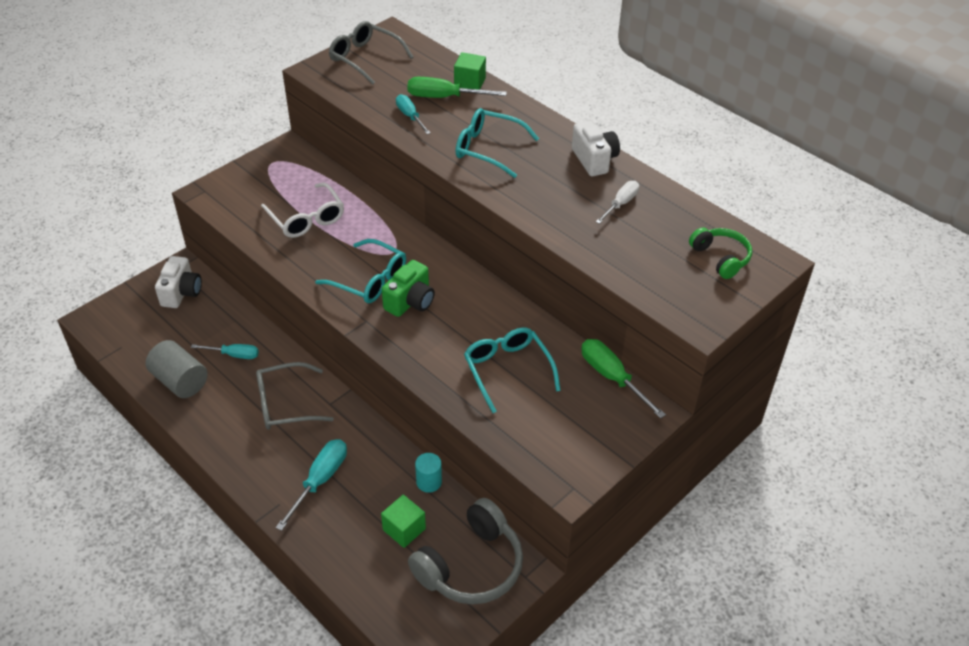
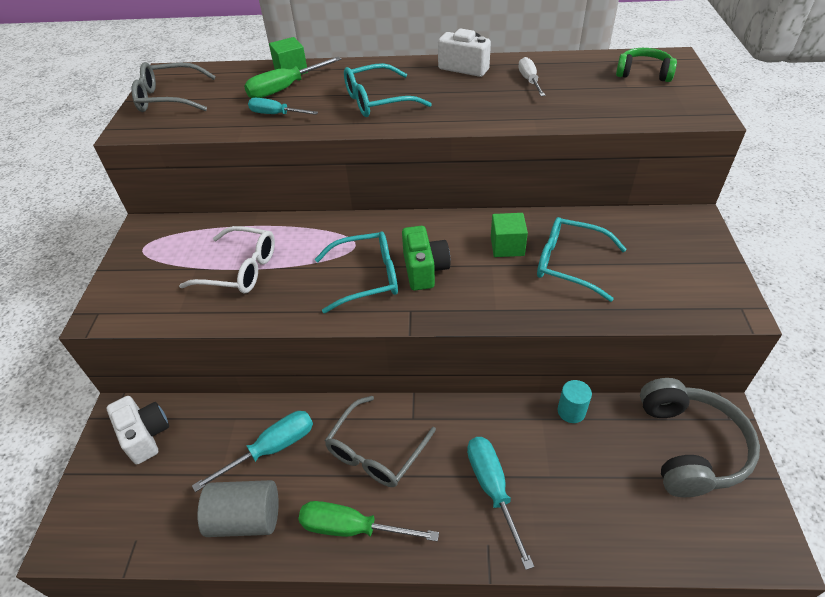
camera: 40 degrees left, 0 degrees up
turquoise screwdriver [191,344,259,359] -> turquoise screwdriver [192,411,313,492], size x1.51
green cube [381,494,426,548] -> green cube moved to [491,213,528,257]
green screwdriver [581,339,666,419] -> green screwdriver moved to [298,501,439,542]

